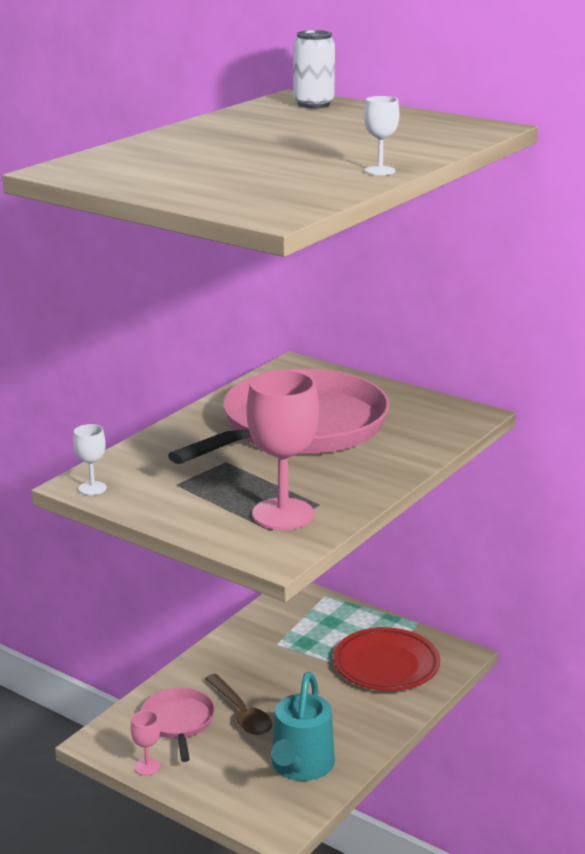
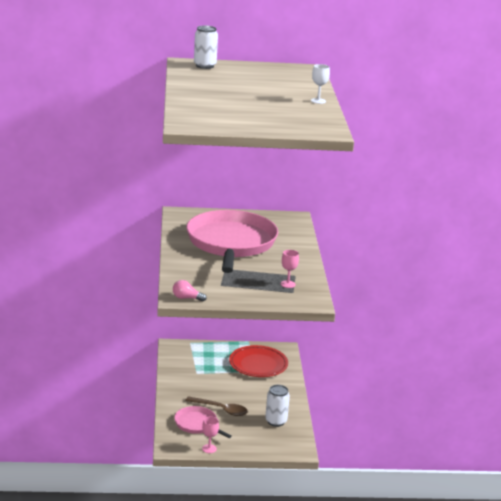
camera: 40 degrees left, 0 degrees up
white goblet [73,424,107,495] -> pink light bulb [173,280,207,302]
pink goblet [246,370,319,530] -> pink goblet [281,250,299,288], size x0.47
turquoise watering can [271,672,335,781] -> white can [265,385,290,427]

